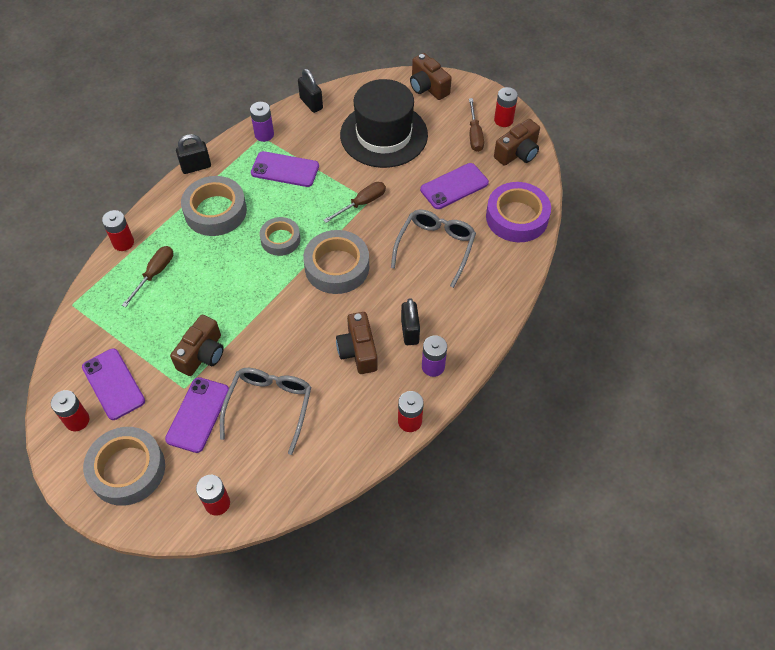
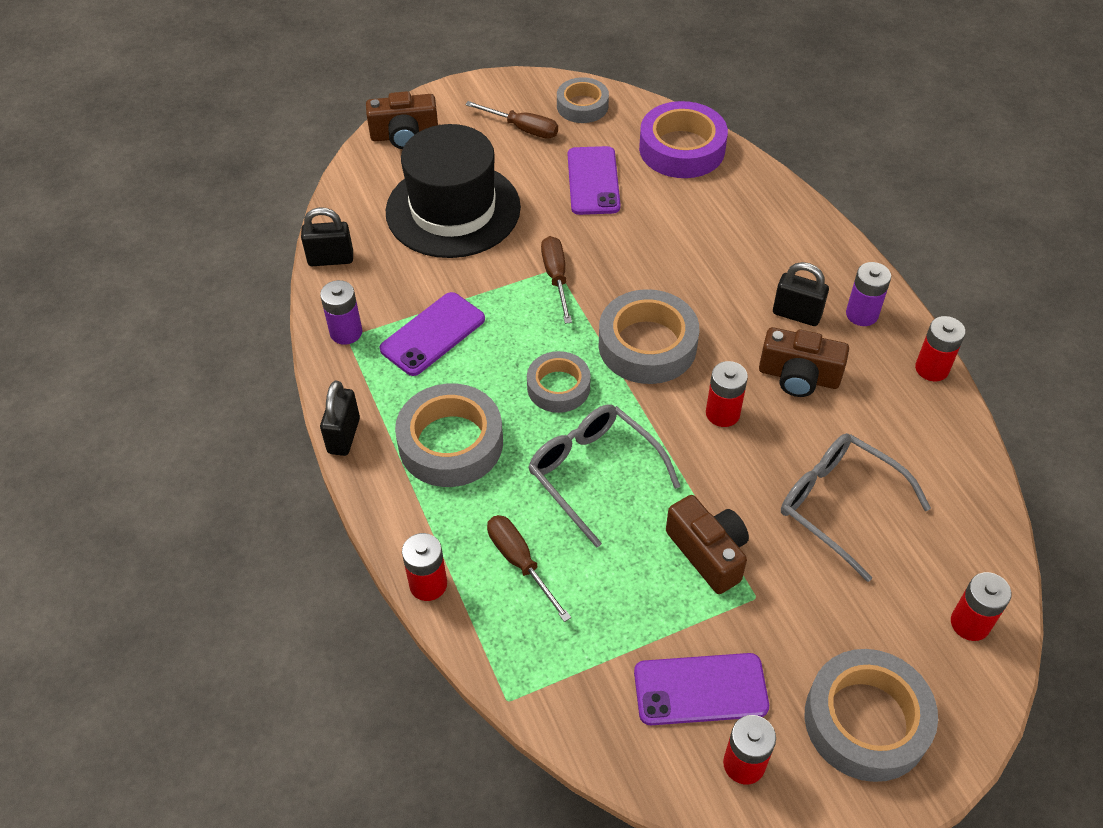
camera: 60 degrees left, 5 degrees down
purple phone [165,377,229,453] -> none
grey glasses [391,210,476,288] -> grey glasses moved to [528,404,681,548]
red battery [494,87,518,127] -> red battery moved to [706,361,748,427]
brown camera [494,119,540,166] -> grey tape [557,77,609,123]

